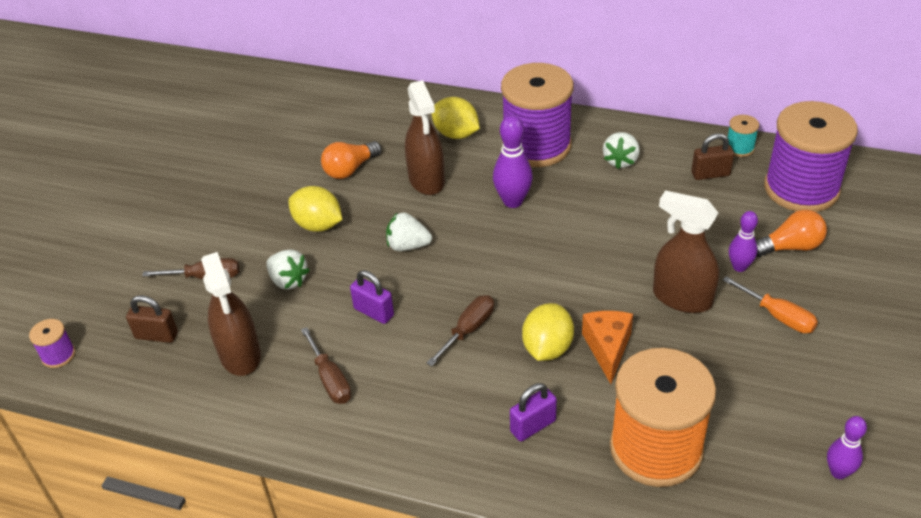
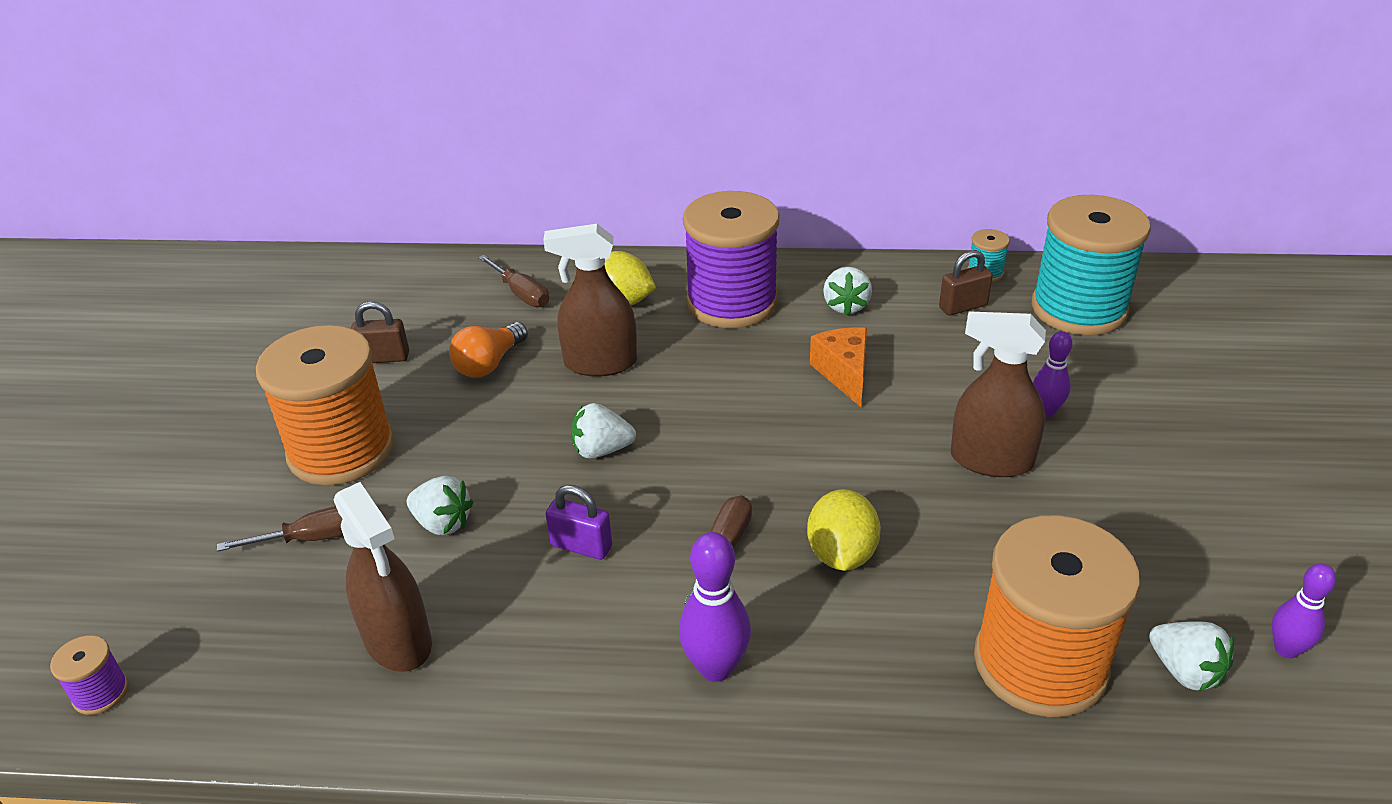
camera: 15 degrees left, 5 degrees down
brown padlock [126,295,178,343] -> brown padlock moved to [351,301,409,363]
yellow lemon [288,186,342,232] -> none
brown screwdriver [301,327,351,404] -> brown screwdriver moved to [478,255,549,307]
brown spray bottle [405,80,445,195] -> brown spray bottle turned 120 degrees clockwise [543,224,637,377]
purple bowling pin [493,115,533,208] -> purple bowling pin moved to [679,532,751,682]
purple padlock [510,383,557,441] -> none
orange cheese [582,311,633,384] -> orange cheese moved to [810,327,867,407]
orange screwdriver [723,276,818,333] -> none
orange light bulb [756,210,827,257] -> none
purple spool [764,101,858,212] -> turquoise spool [1032,195,1151,335]
none -> orange spool [256,325,394,486]
none -> white strawberry [1149,621,1234,691]

